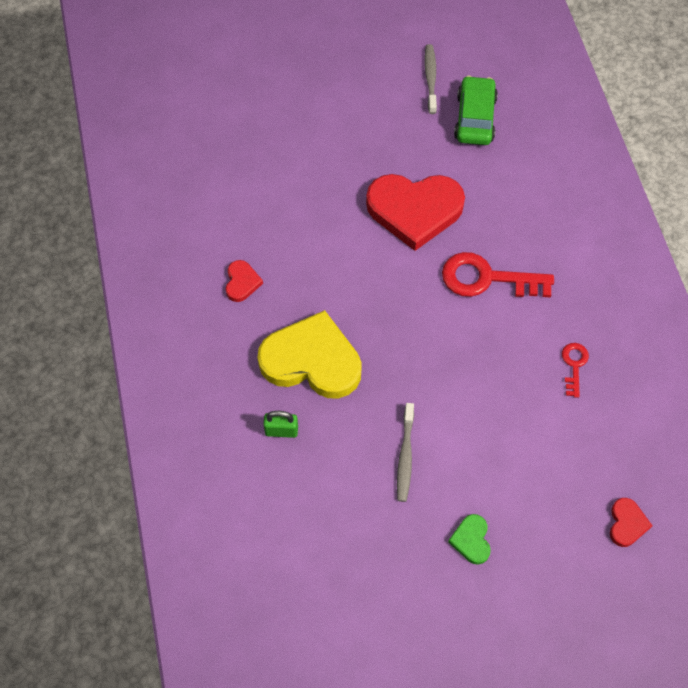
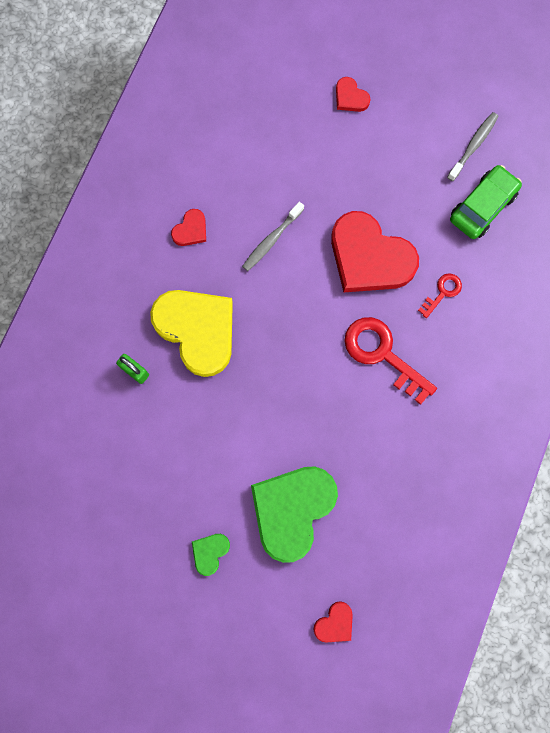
camera: 35 degrees right, 15 degrees up
grey toothbrush [397,403,414,502] -> grey toothbrush moved to [242,202,304,271]
red key [562,343,589,398] -> red key moved to [418,273,462,318]
none -> green heart [251,466,338,563]
none -> red heart [336,77,371,112]

